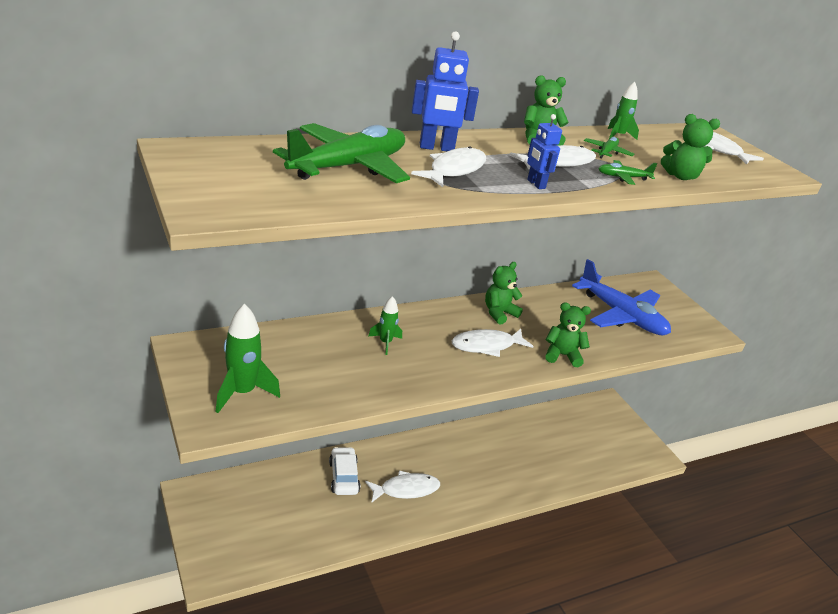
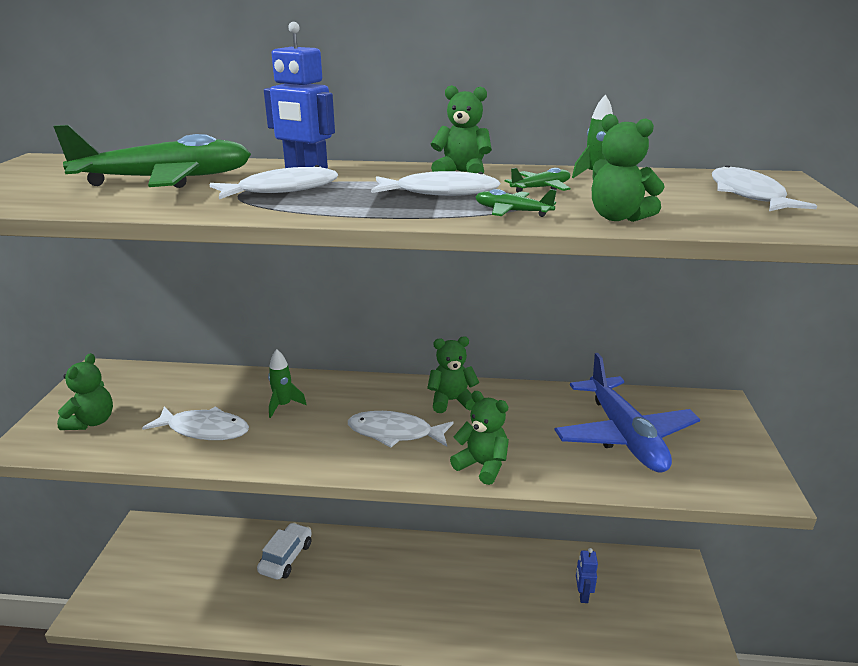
camera: 35 degrees right, 5 degrees down
green rocket [216,304,280,413] -> green teddy bear [57,353,113,430]
white fish [365,470,440,503] -> white fish moved to [142,406,249,440]
blue robot [527,114,562,189] -> blue robot moved to [576,548,598,603]

